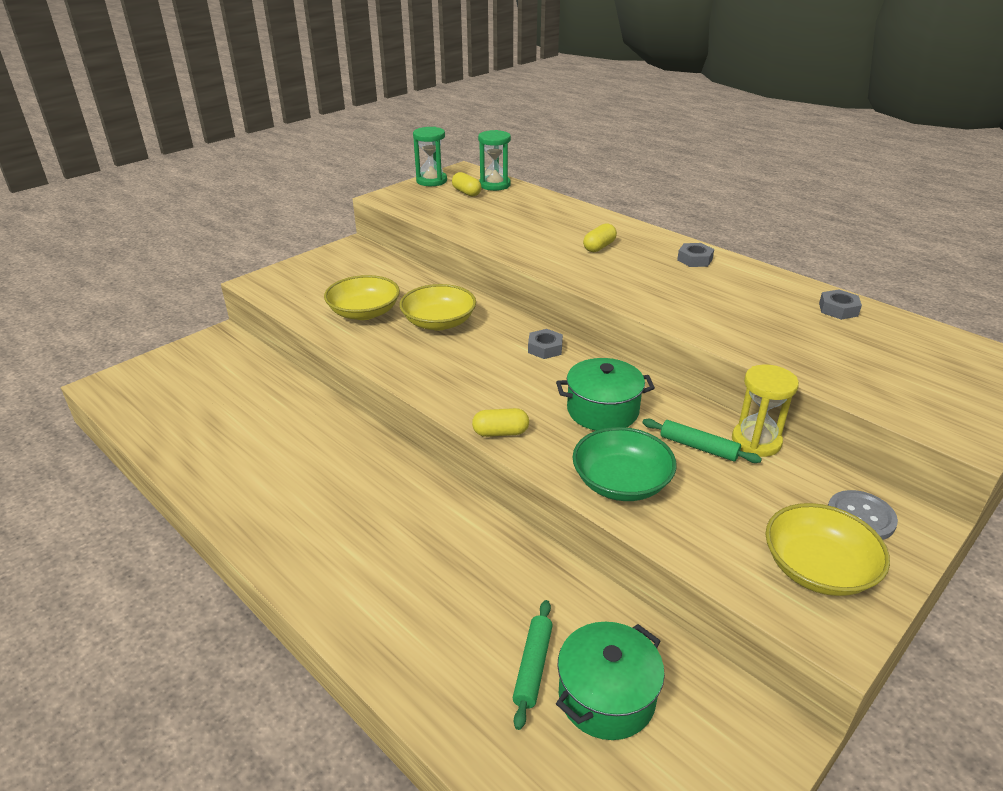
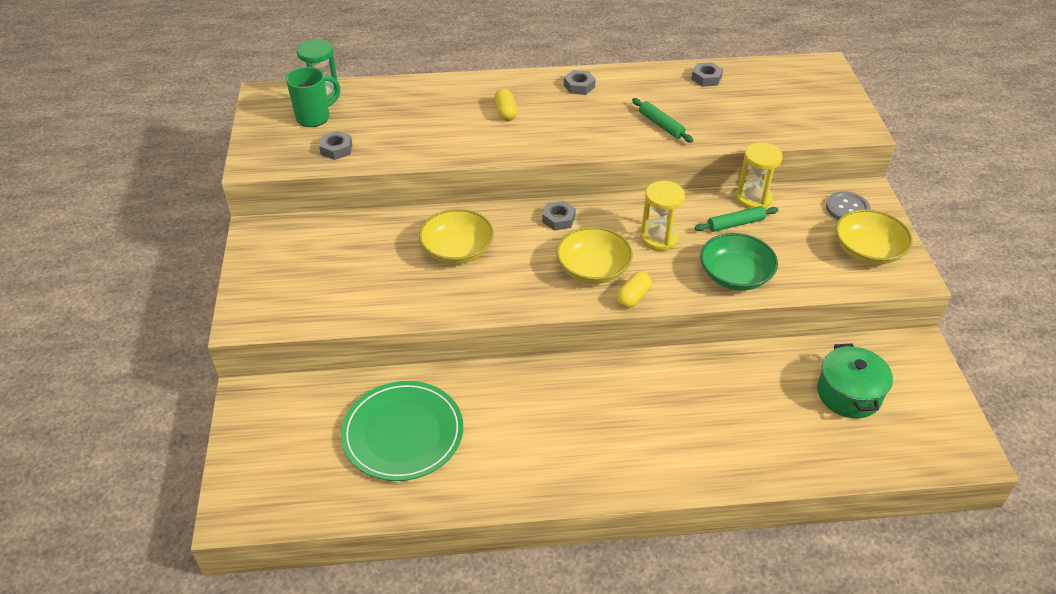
camera: 50 degrees left, 10 degrees up
yellow bowl [324,275,400,320] -> yellow bowl moved to [556,227,633,284]
green hourglass [413,127,447,186] -> none
yellow capsule [452,172,481,197] -> green mug [286,67,340,127]
green rolling pin [513,600,553,730] -> green rolling pin moved to [632,98,693,143]
green pot [556,358,655,431] -> yellow hourglass [641,181,685,251]
none -> grey nut [319,131,352,160]
none -> green plate [341,381,463,481]

